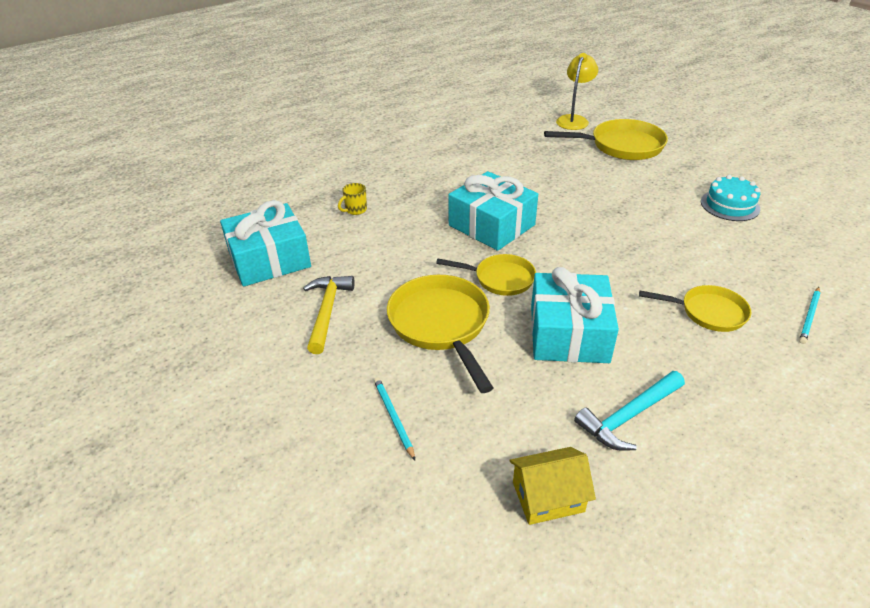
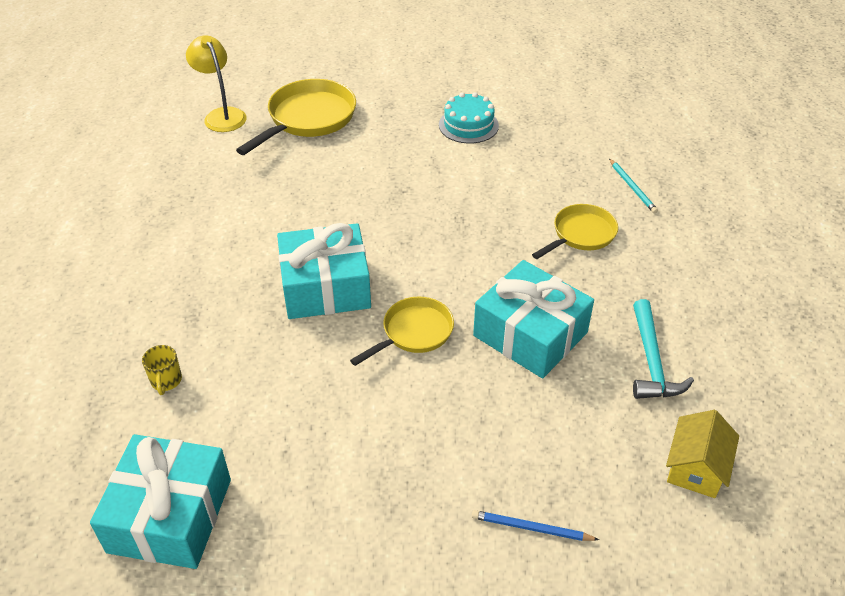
camera: 55 degrees left, 5 degrees up
yellow hammer [303,276,355,354] -> none
turquoise pencil [374,377,415,460] -> blue pencil [472,510,599,541]
yellow pan [387,275,493,393] -> none

